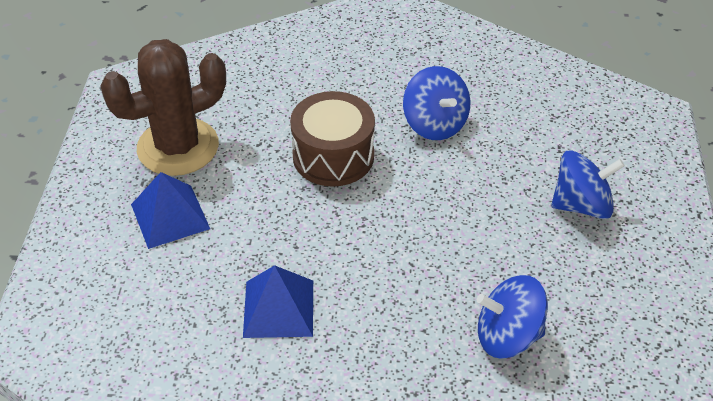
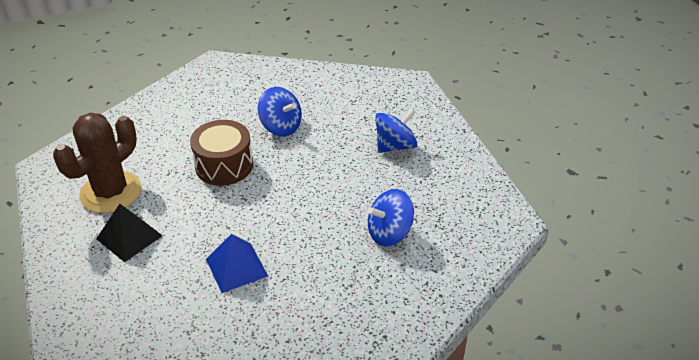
camera: 25 degrees left, 5 degrees down
blue pyramid [131,172,210,249] -> black pyramid [96,204,163,262]

